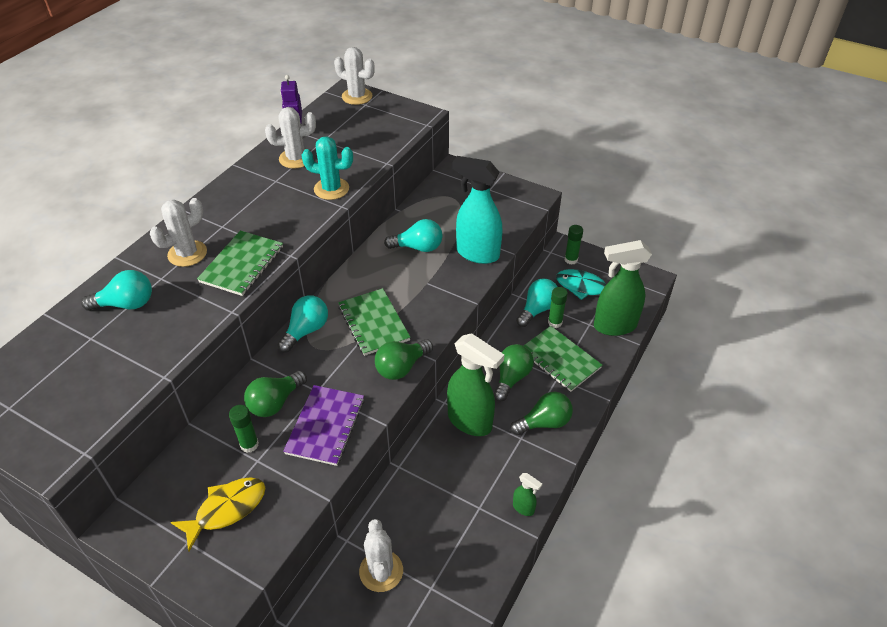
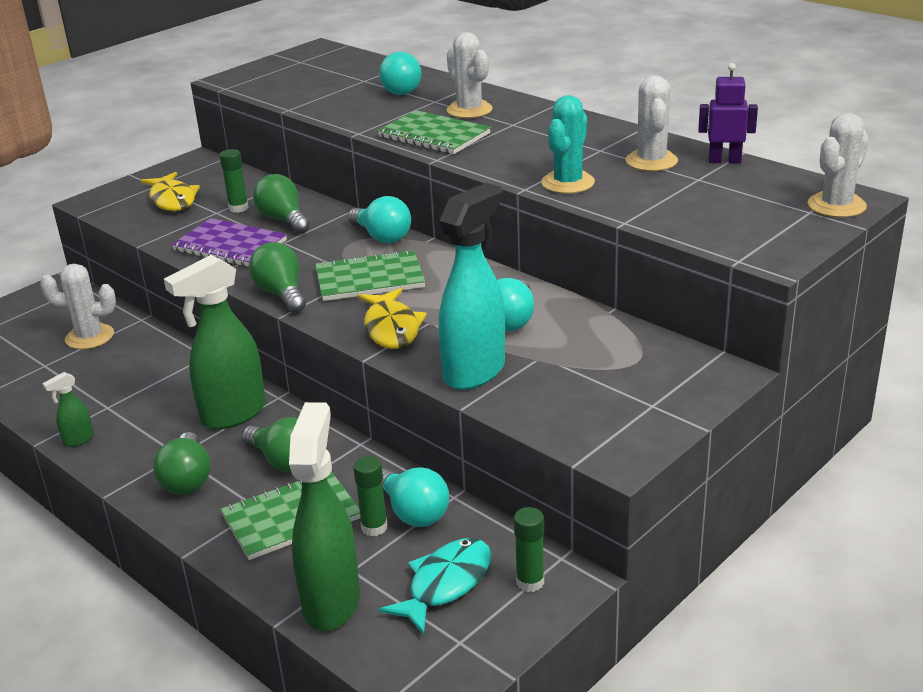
camera: 105 degrees right, 15 degrees down
none -> yellow fish [358,288,427,349]

